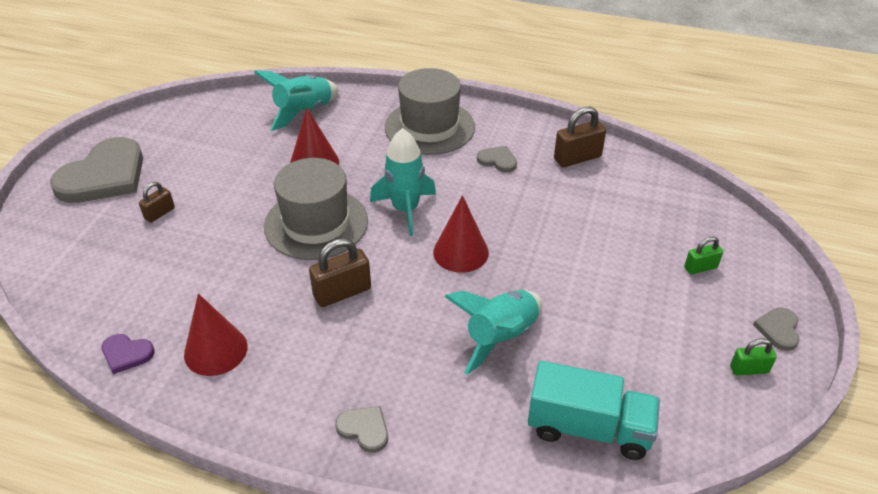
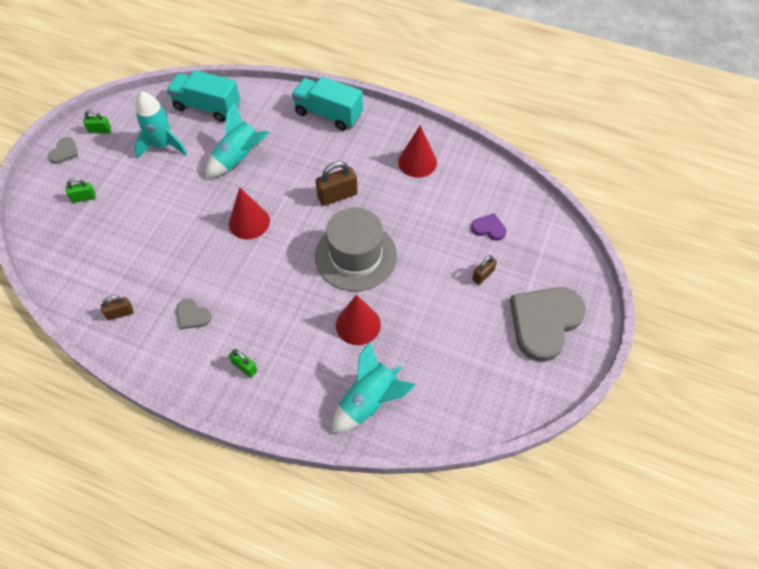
camera: 175 degrees left, 15 degrees up
purple heart [101,334,155,374] -> purple heart moved to [471,213,506,241]
grey heart [335,406,388,453] -> turquoise truck [292,77,363,131]
turquoise rocket [370,128,436,236] -> turquoise rocket moved to [134,91,187,158]
grey hat [385,68,475,155] -> green padlock [229,349,257,377]
brown padlock [554,107,606,167] -> brown padlock [101,296,133,320], size x0.60

